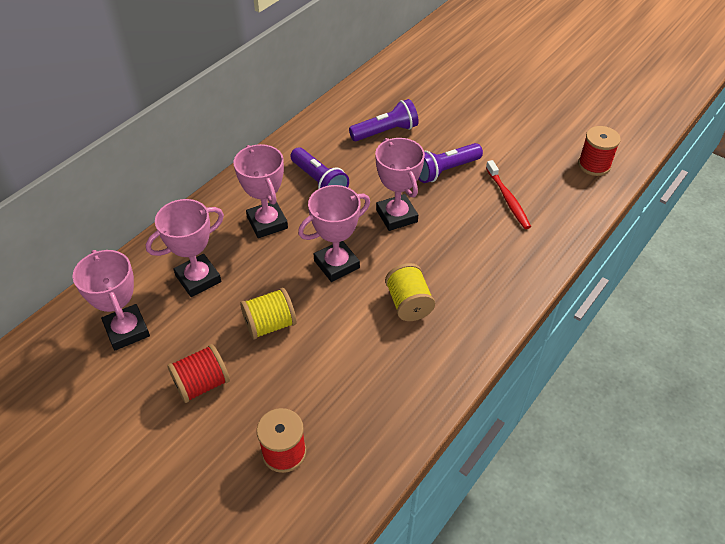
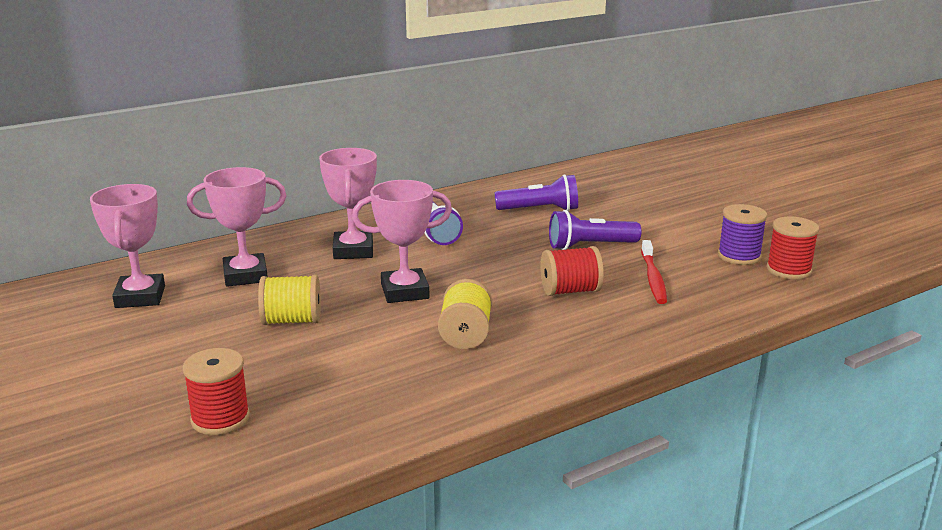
camera: 20 degrees right, 25 degrees down
red spool [167,344,230,403] -> red spool moved to [540,246,604,296]
pink trophy [375,138,425,231] -> none
none -> purple spool [718,204,767,265]

